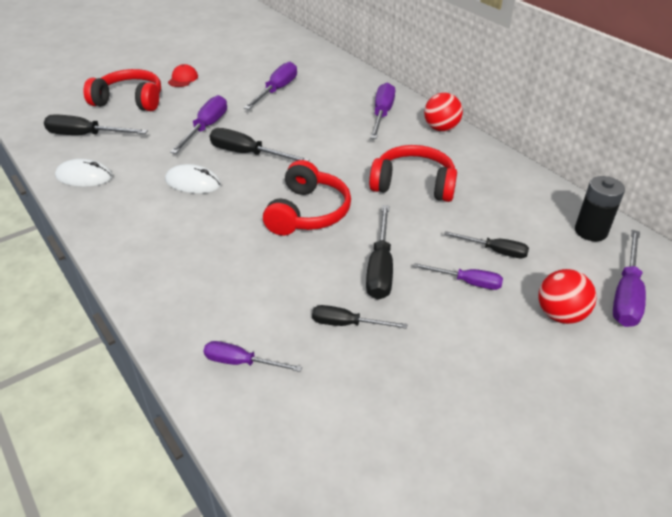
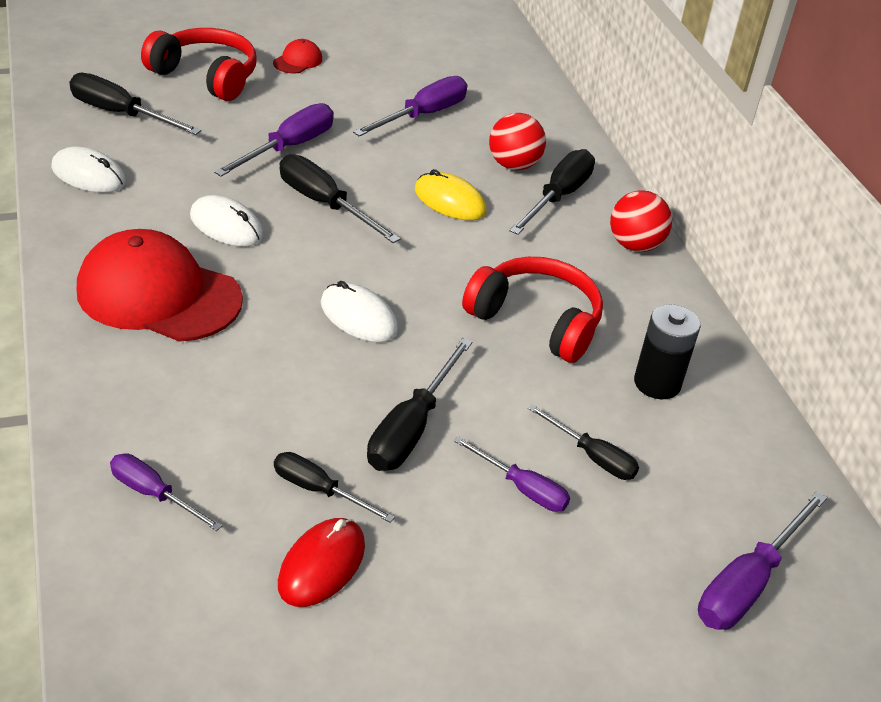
camera: 15 degrees right, 0 degrees up
red headphones [263,160,351,236] -> white mouse [321,281,398,342]
purple screwdriver [370,82,395,139] -> black screwdriver [509,149,595,235]
red ball [539,269,597,324] -> red ball moved to [489,113,546,170]
black battery [575,176,625,241] -> black battery moved to [634,304,701,399]
none -> red cap [77,229,243,342]
none -> red mouse [278,518,365,607]
none -> yellow mouse [415,169,487,220]

